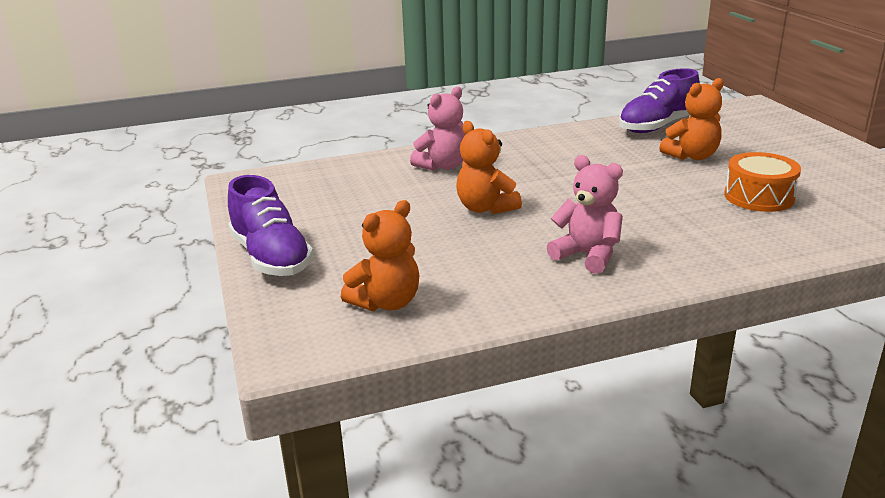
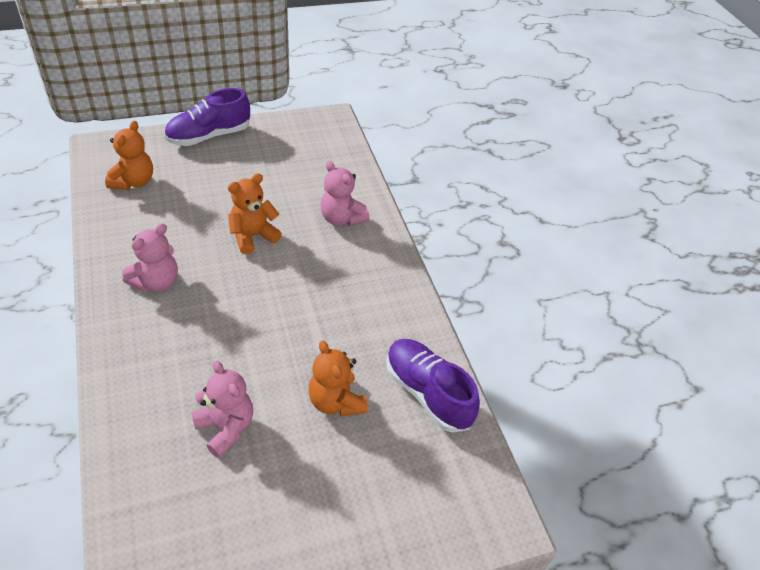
camera: 85 degrees right, 20 degrees up
orange teddy bear [341,200,419,311] -> orange teddy bear turned 120 degrees counterclockwise [105,121,153,190]
orange drum [724,152,801,212] -> pink teddy bear [191,361,253,458]

